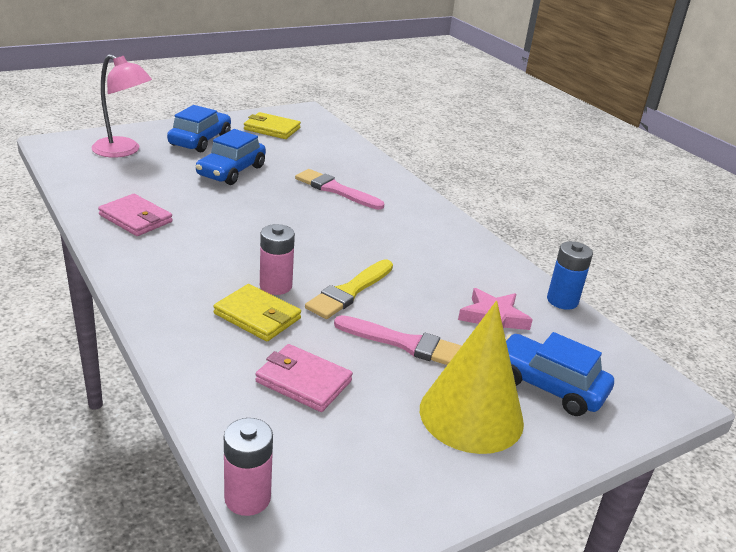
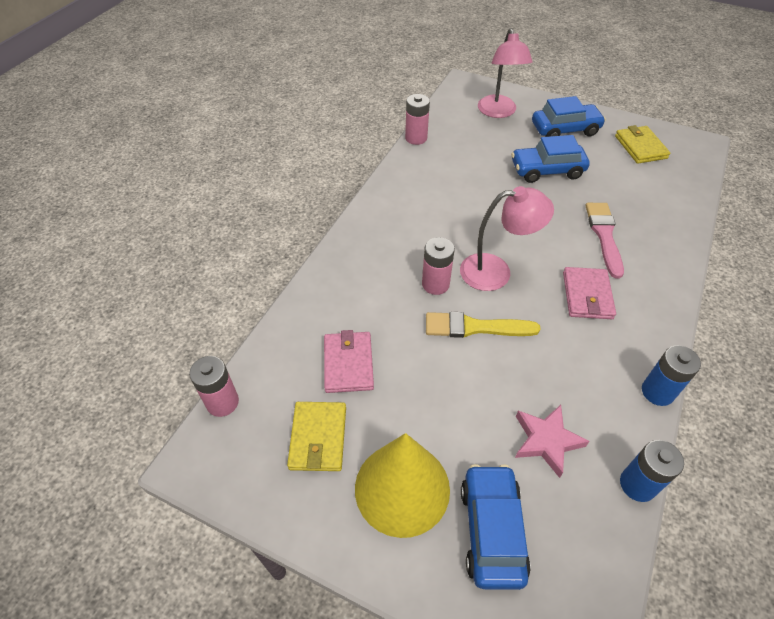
camera: 60 degrees right, 20 degrees up
pink wallet [98,194,173,236] -> pink wallet moved to [563,267,616,319]
yellow wallet [213,284,301,341] -> yellow wallet moved to [287,402,346,471]
pink brush [334,315,462,365] -> none
none -> pink battery [405,94,430,145]
none -> pink lamp [460,186,554,291]
none -> blue battery [642,345,701,406]

